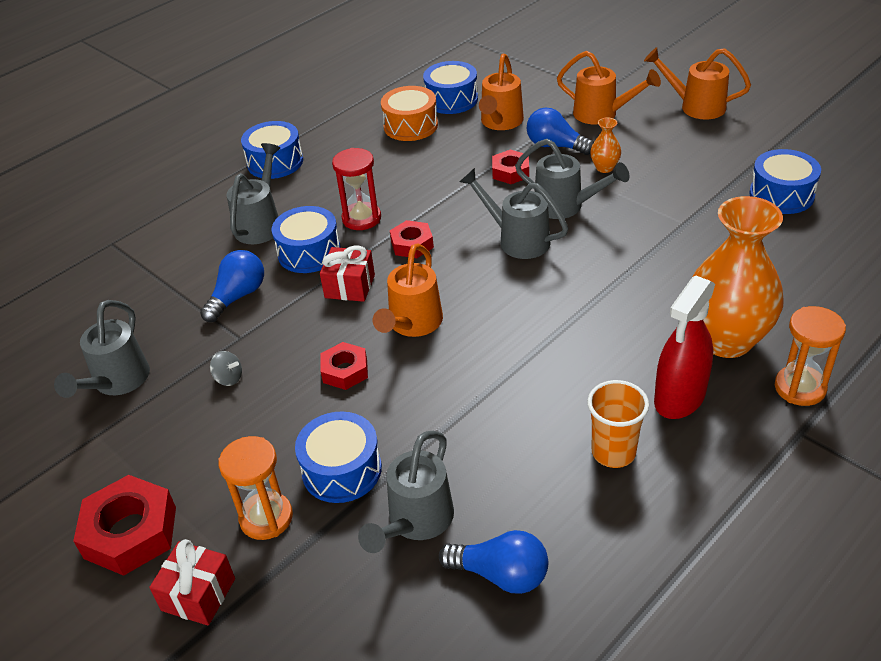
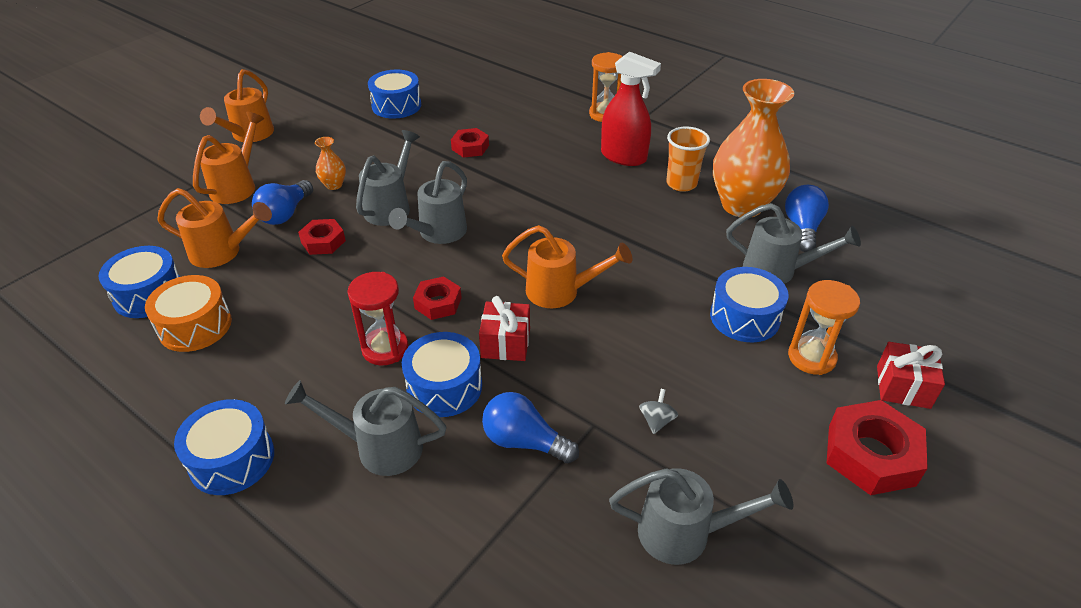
camera: 100 degrees left, 0 degrees up
red nut [321,342,368,390] -> red nut moved to [451,128,489,158]
orange vase [693,196,784,358] -> orange vase moved to [713,79,794,217]

